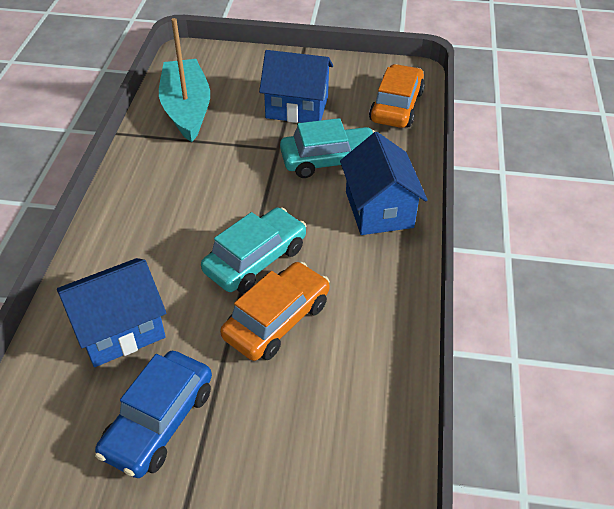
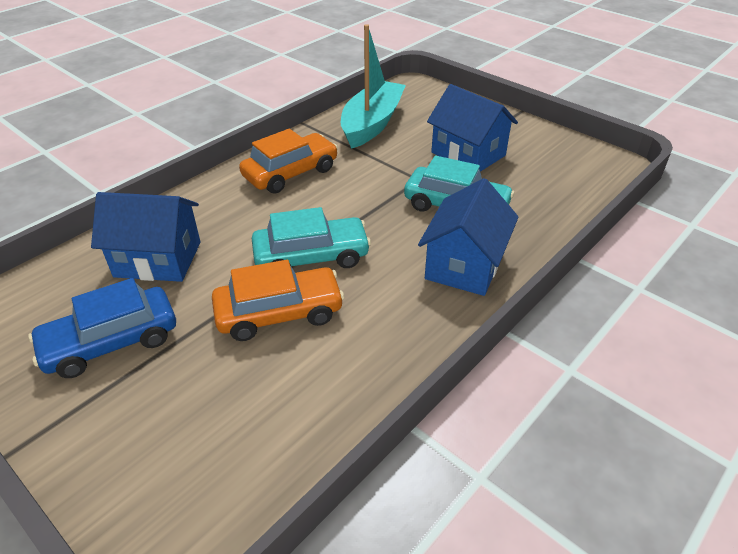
camera: 35 degrees right, 5 degrees down
orange car [369,64,425,128] -> orange car moved to [239,129,338,194]

